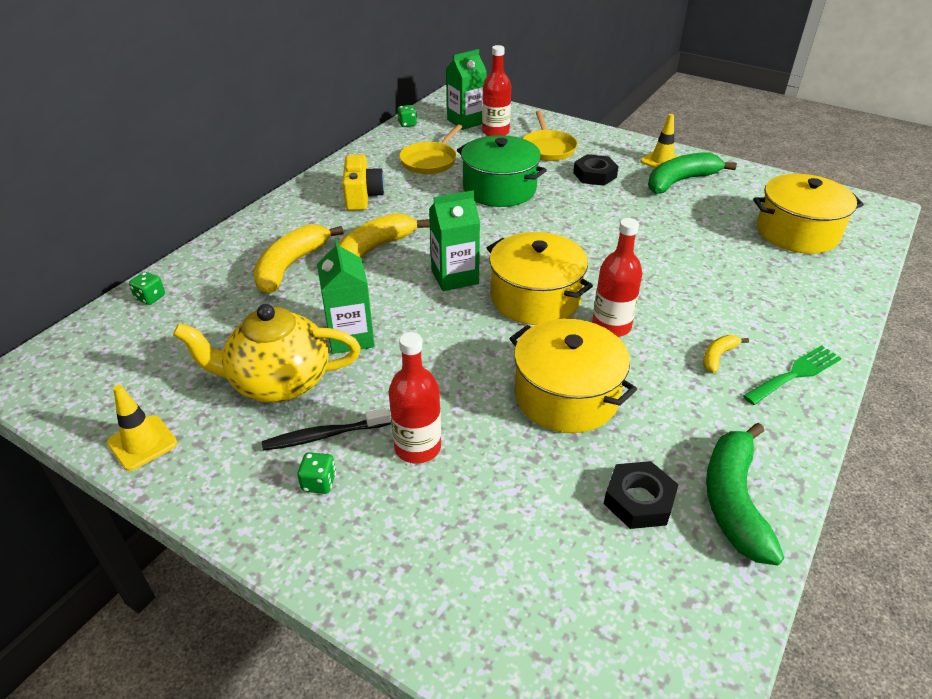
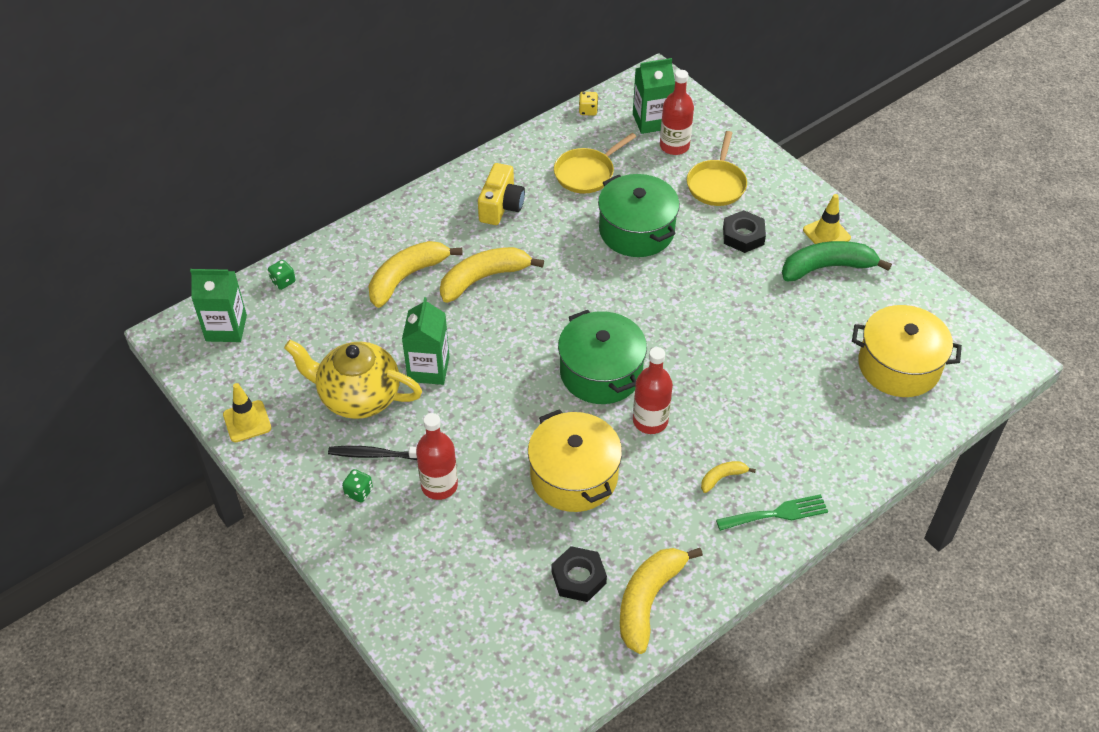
camera: 20 degrees right, 10 degrees up
green dice [397,105,417,127] -> yellow dice [579,92,598,116]
green carton [429,191,480,291] -> green carton moved to [190,269,247,342]
yellow pot [487,232,593,325] -> green pot [558,310,647,404]
green banana [706,423,784,565] -> yellow banana [620,548,703,654]

